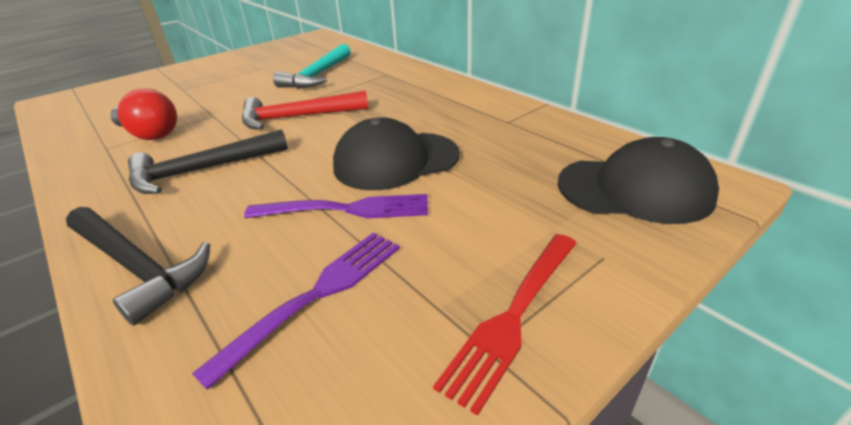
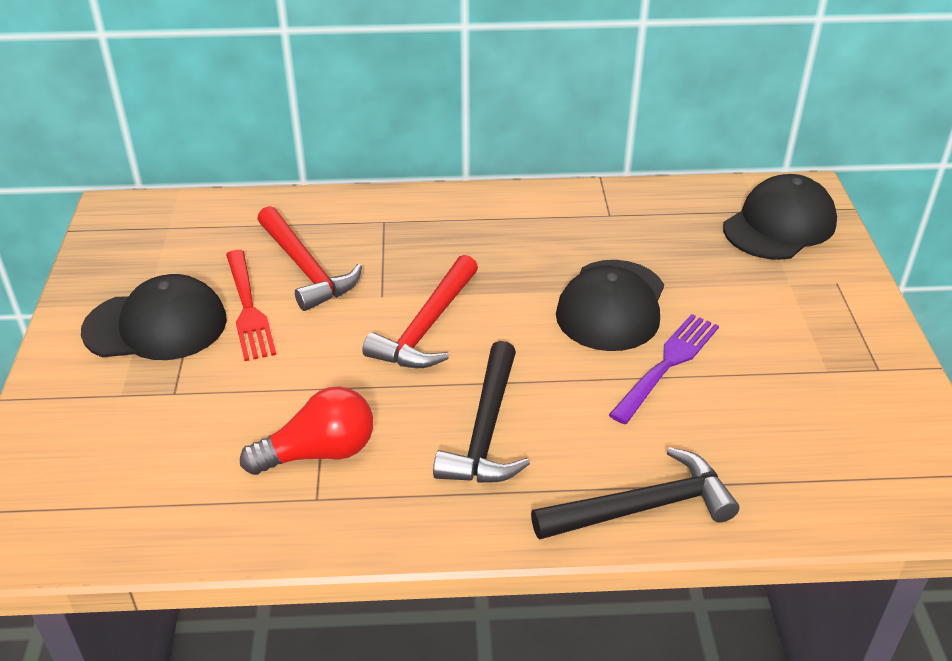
camera: 55 degrees left, 5 degrees up
purple fork [192,232,400,390] -> none
turquoise hammer [273,44,351,89] -> red hammer [257,206,362,311]
red fork [433,234,577,416] -> red fork moved to [226,250,276,361]
none -> black cap [81,274,227,360]

